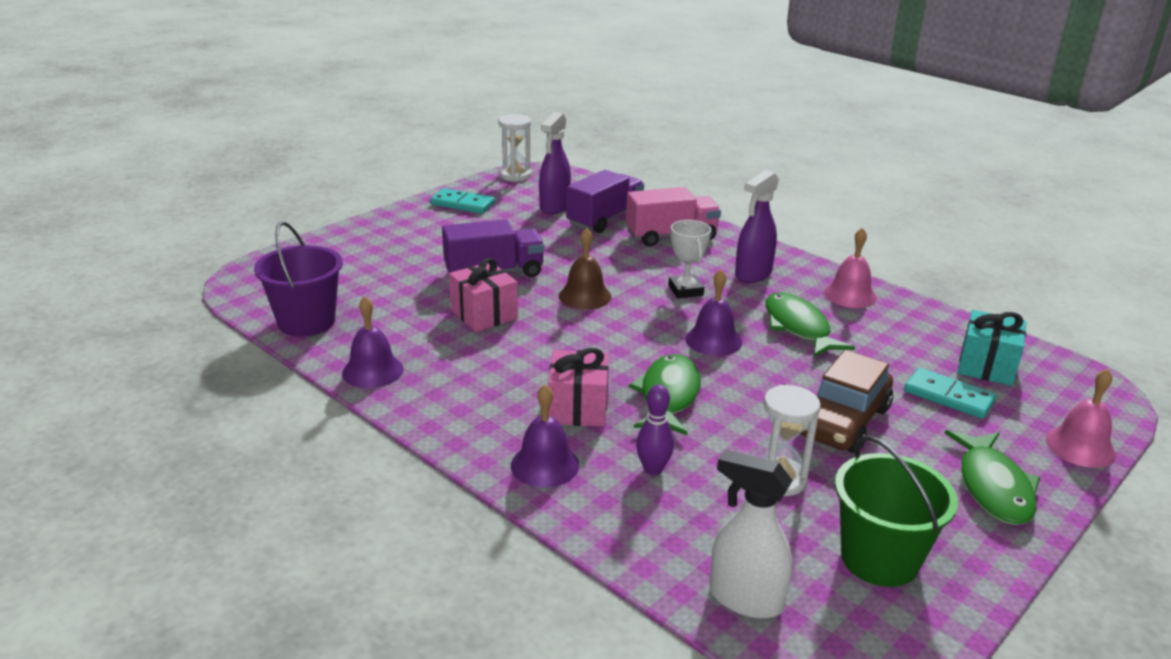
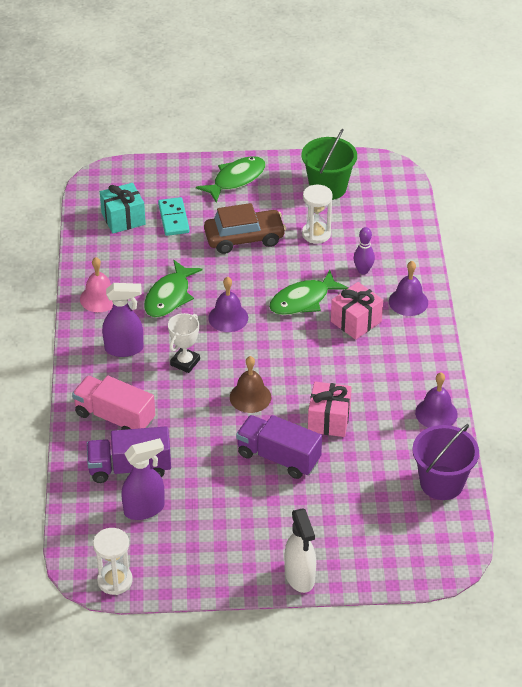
camera: 135 degrees left, 15 degrees up
turquoise domino [430,188,495,214] -> none
white spray bottle [710,450,793,619] -> white spray bottle moved to [285,508,316,593]
pink bell [1045,369,1116,468] -> none

